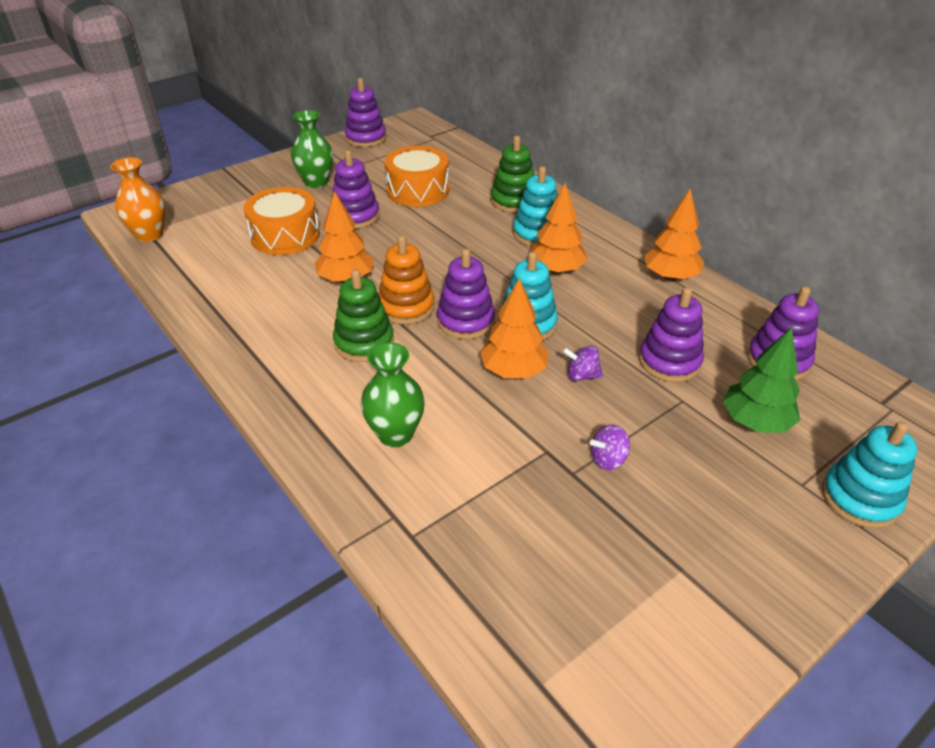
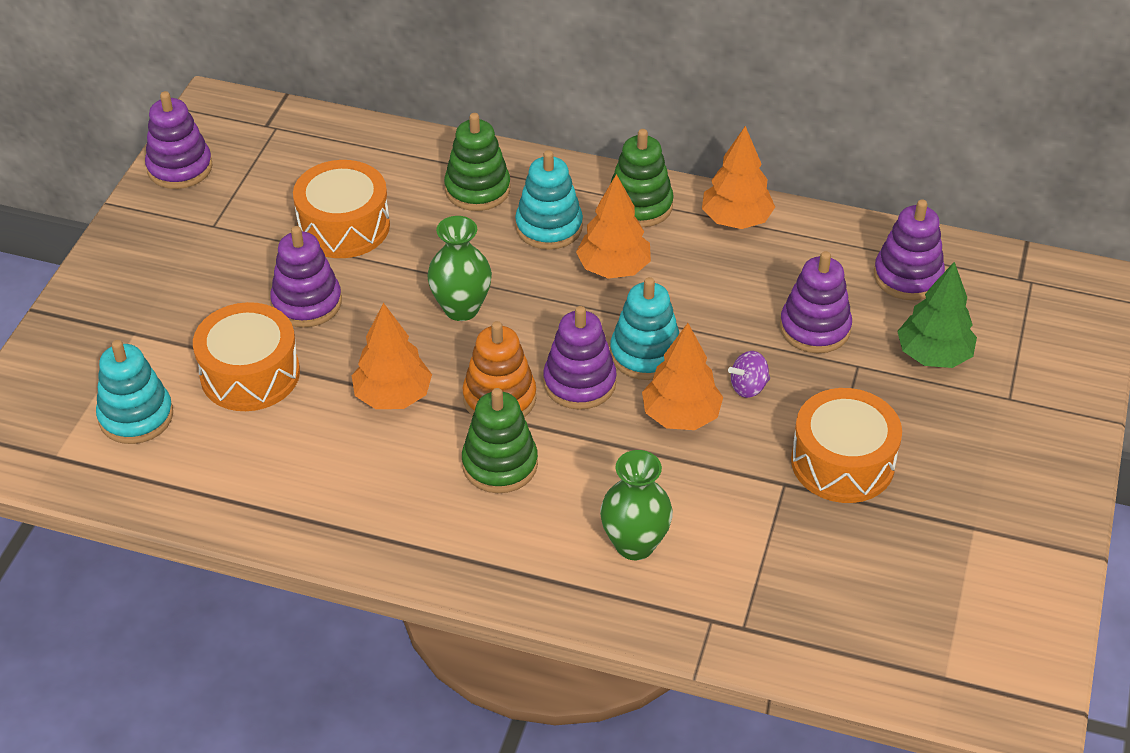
camera: 35 degrees left, 5 degrees up
orange vase [110,157,165,242] -> none
green vase [291,110,333,188] -> green vase moved to [427,216,492,321]
purple spinning top [590,424,630,470] -> orange drum [791,388,902,503]
turquoise stacking toy [822,421,917,529] -> turquoise stacking toy moved to [96,340,173,444]
none -> green stacking toy [611,129,674,228]

